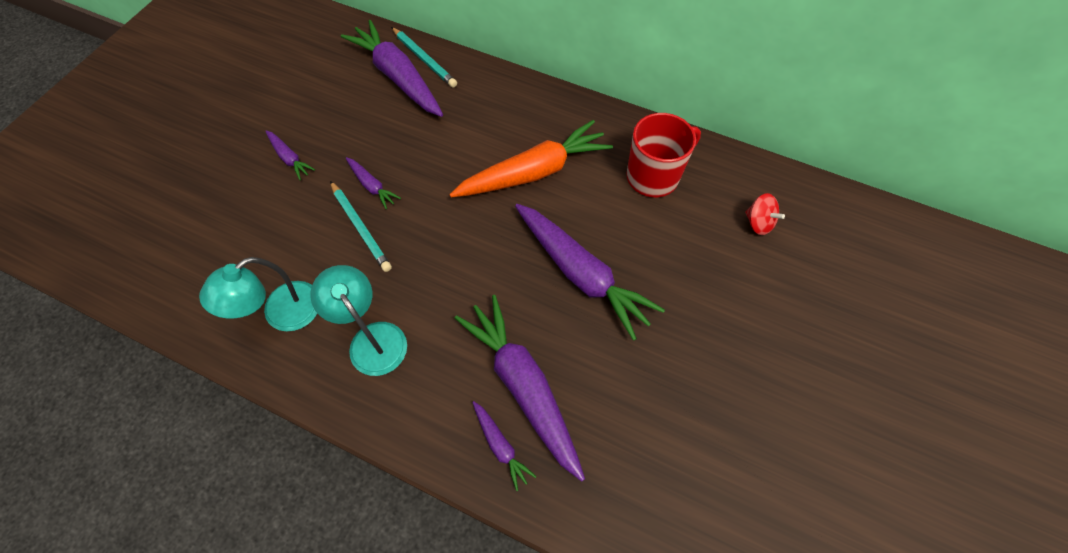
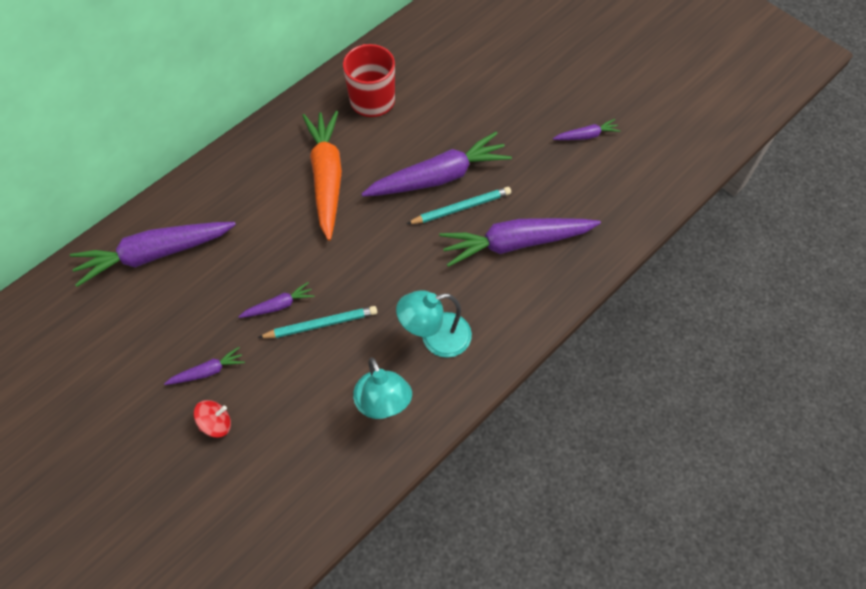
camera: 70 degrees left, 0 degrees up
turquoise pencil [391,27,457,88] -> turquoise pencil moved to [407,187,511,224]
purple carrot [472,401,537,491] -> purple carrot moved to [553,119,621,140]
red spinning top [745,193,785,235] -> red spinning top moved to [194,400,231,438]

